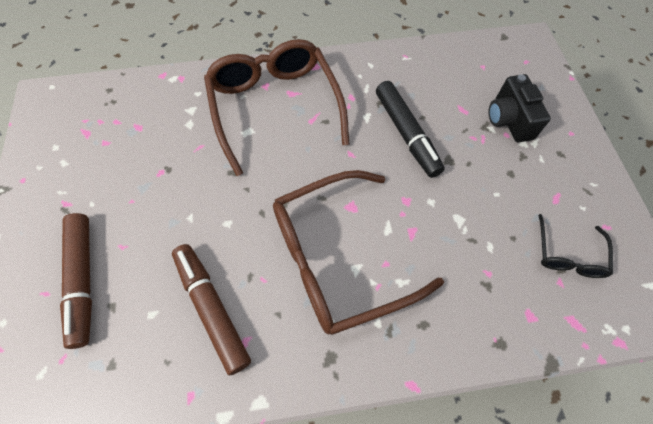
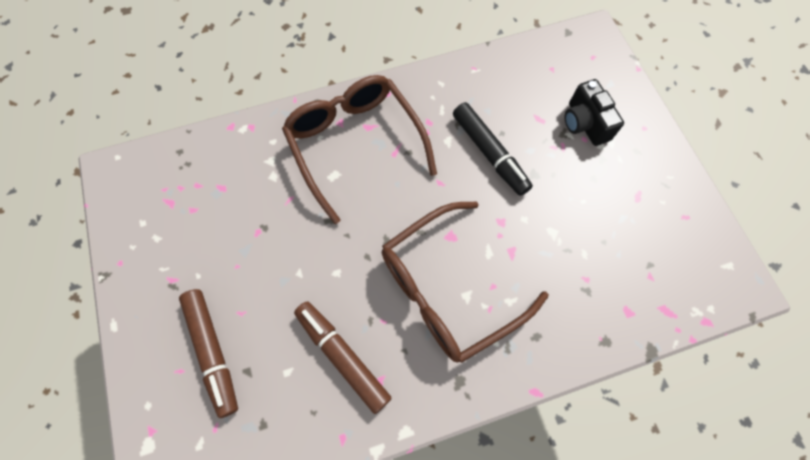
camera: 10 degrees left, 5 degrees up
black glasses [538,214,613,278] -> none

